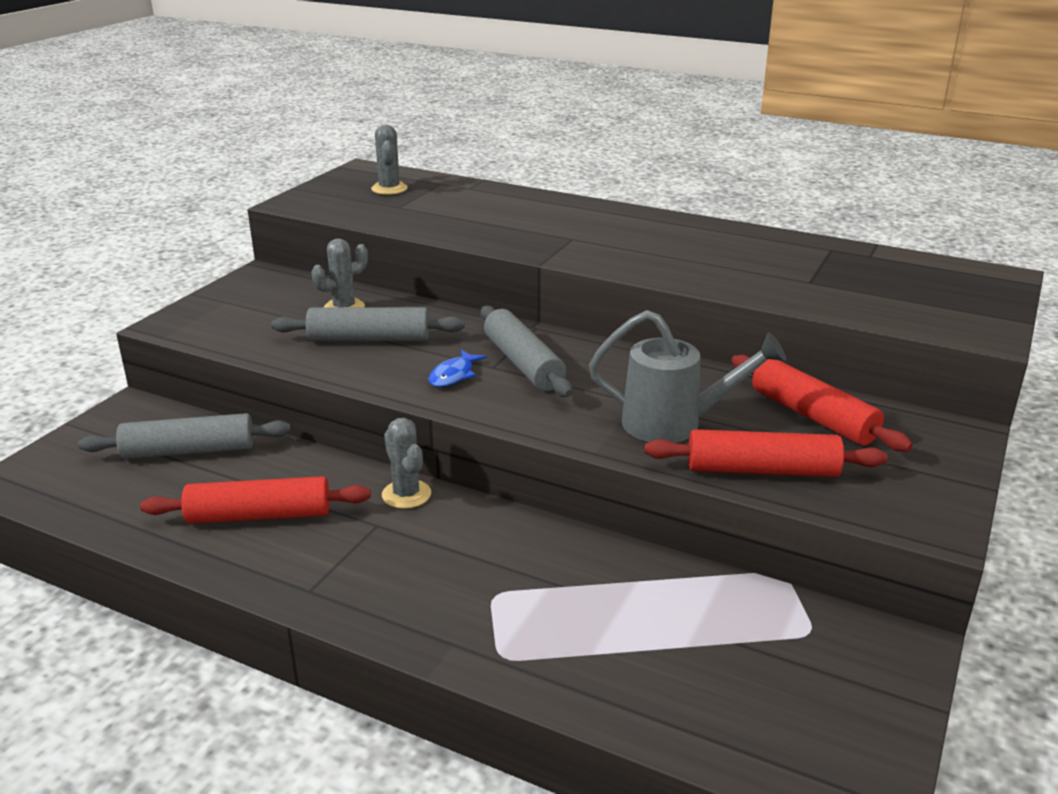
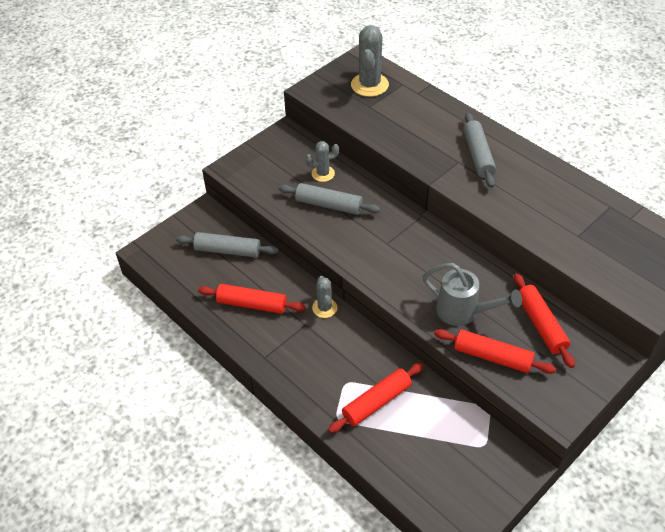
camera: 20 degrees right, 20 degrees up
grey cactus [371,124,408,195] -> grey cactus [351,25,389,97], size x1.70
blue fish [428,350,487,387] -> none
grey rolling pin [481,306,573,397] -> grey rolling pin moved to [463,113,496,188]
none -> red rolling pin [328,363,424,433]

